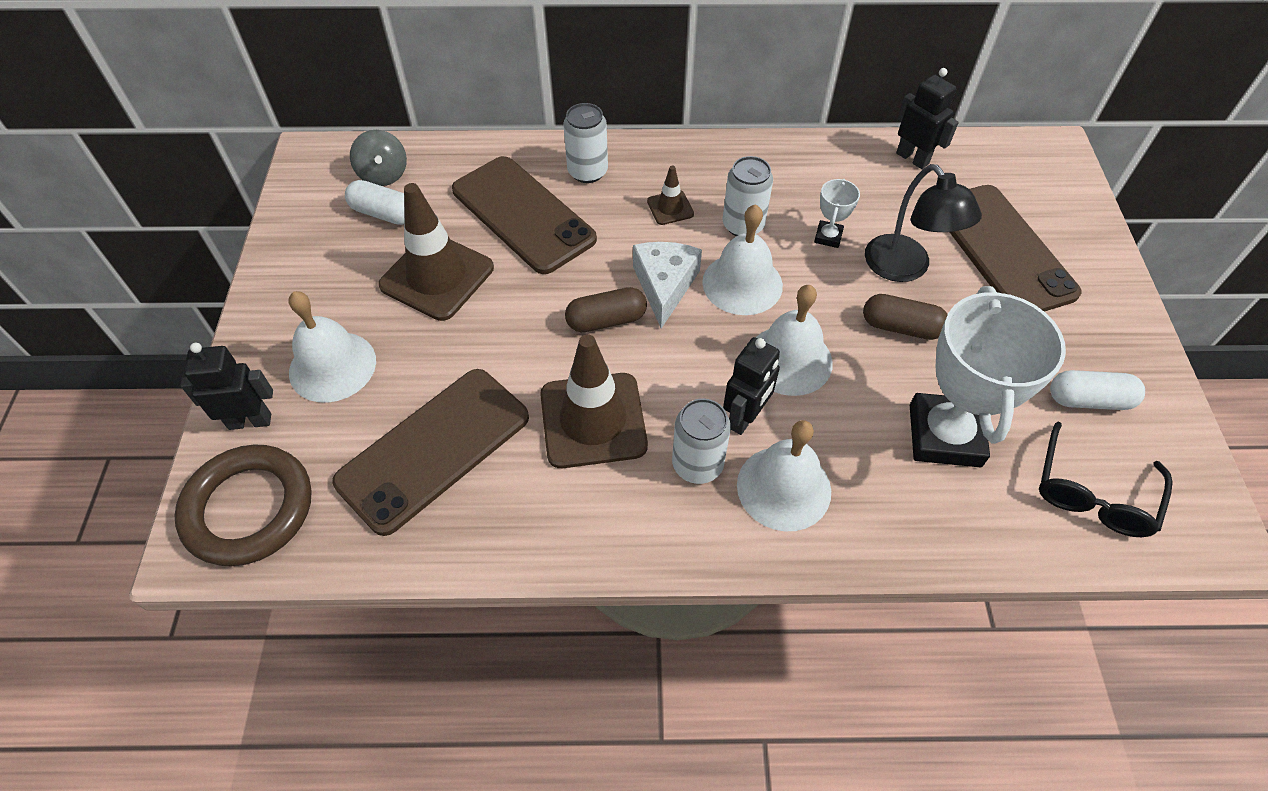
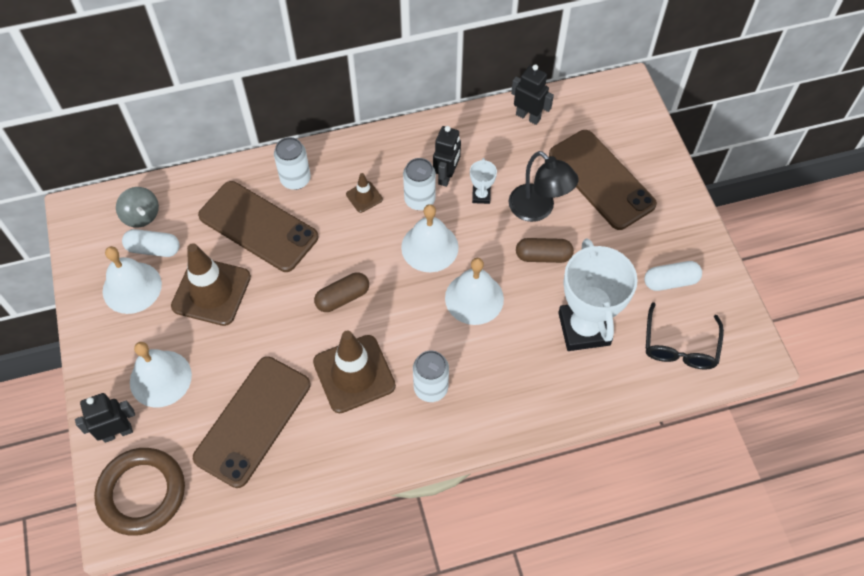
camera: 15 degrees left, 5 degrees up
white cheese [633,242,702,328] -> none
black robot [723,337,780,435] -> black robot moved to [433,126,461,187]
white bell [737,420,831,531] -> white bell moved to [103,246,162,314]

